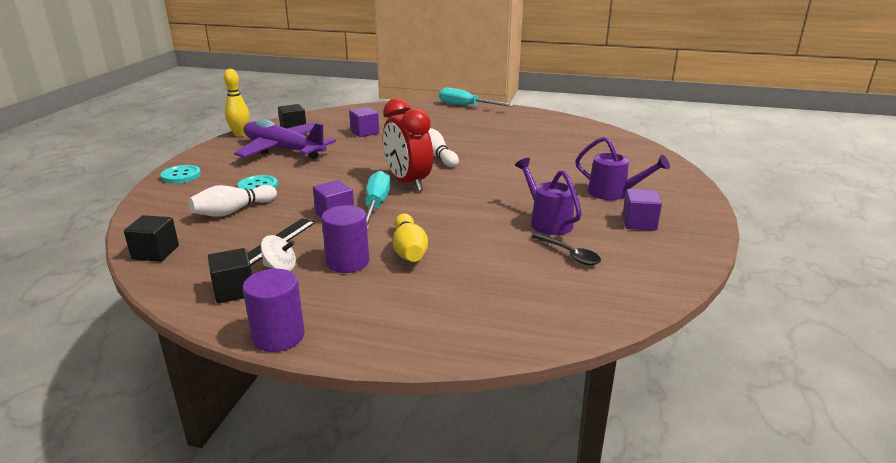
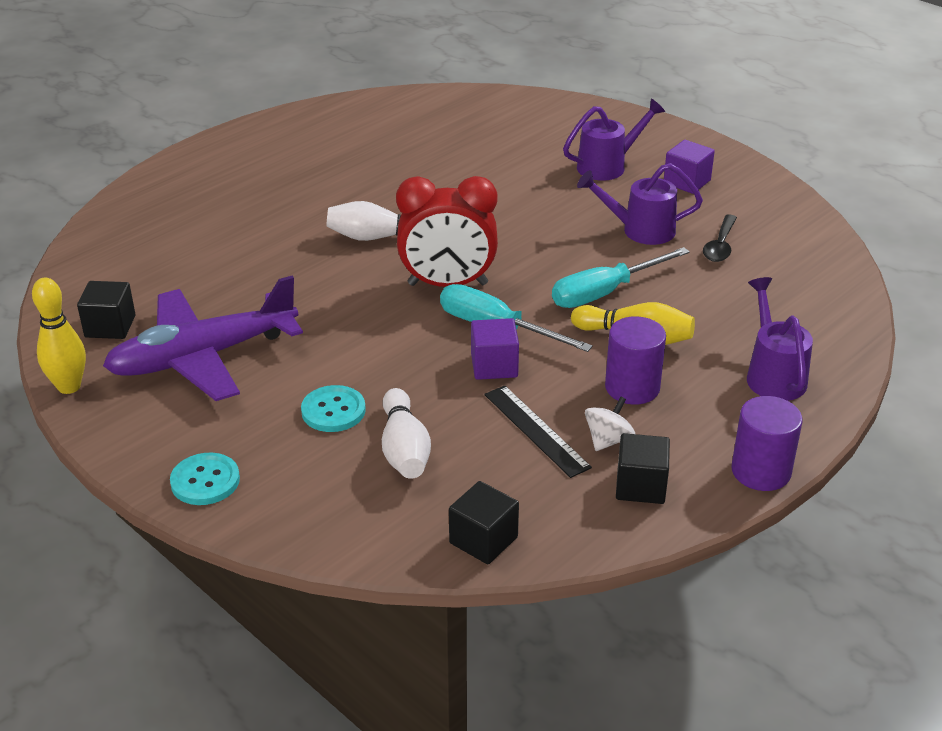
camera: 60 degrees left, 10 degrees up
purple cube [349,107,379,137] -> none
turquoise screwdriver [439,88,514,107] -> turquoise screwdriver moved to [552,247,690,308]
black spoon [531,233,601,265] -> black spoon turned 120 degrees clockwise [703,214,737,262]
none -> purple watering can [747,277,813,401]

